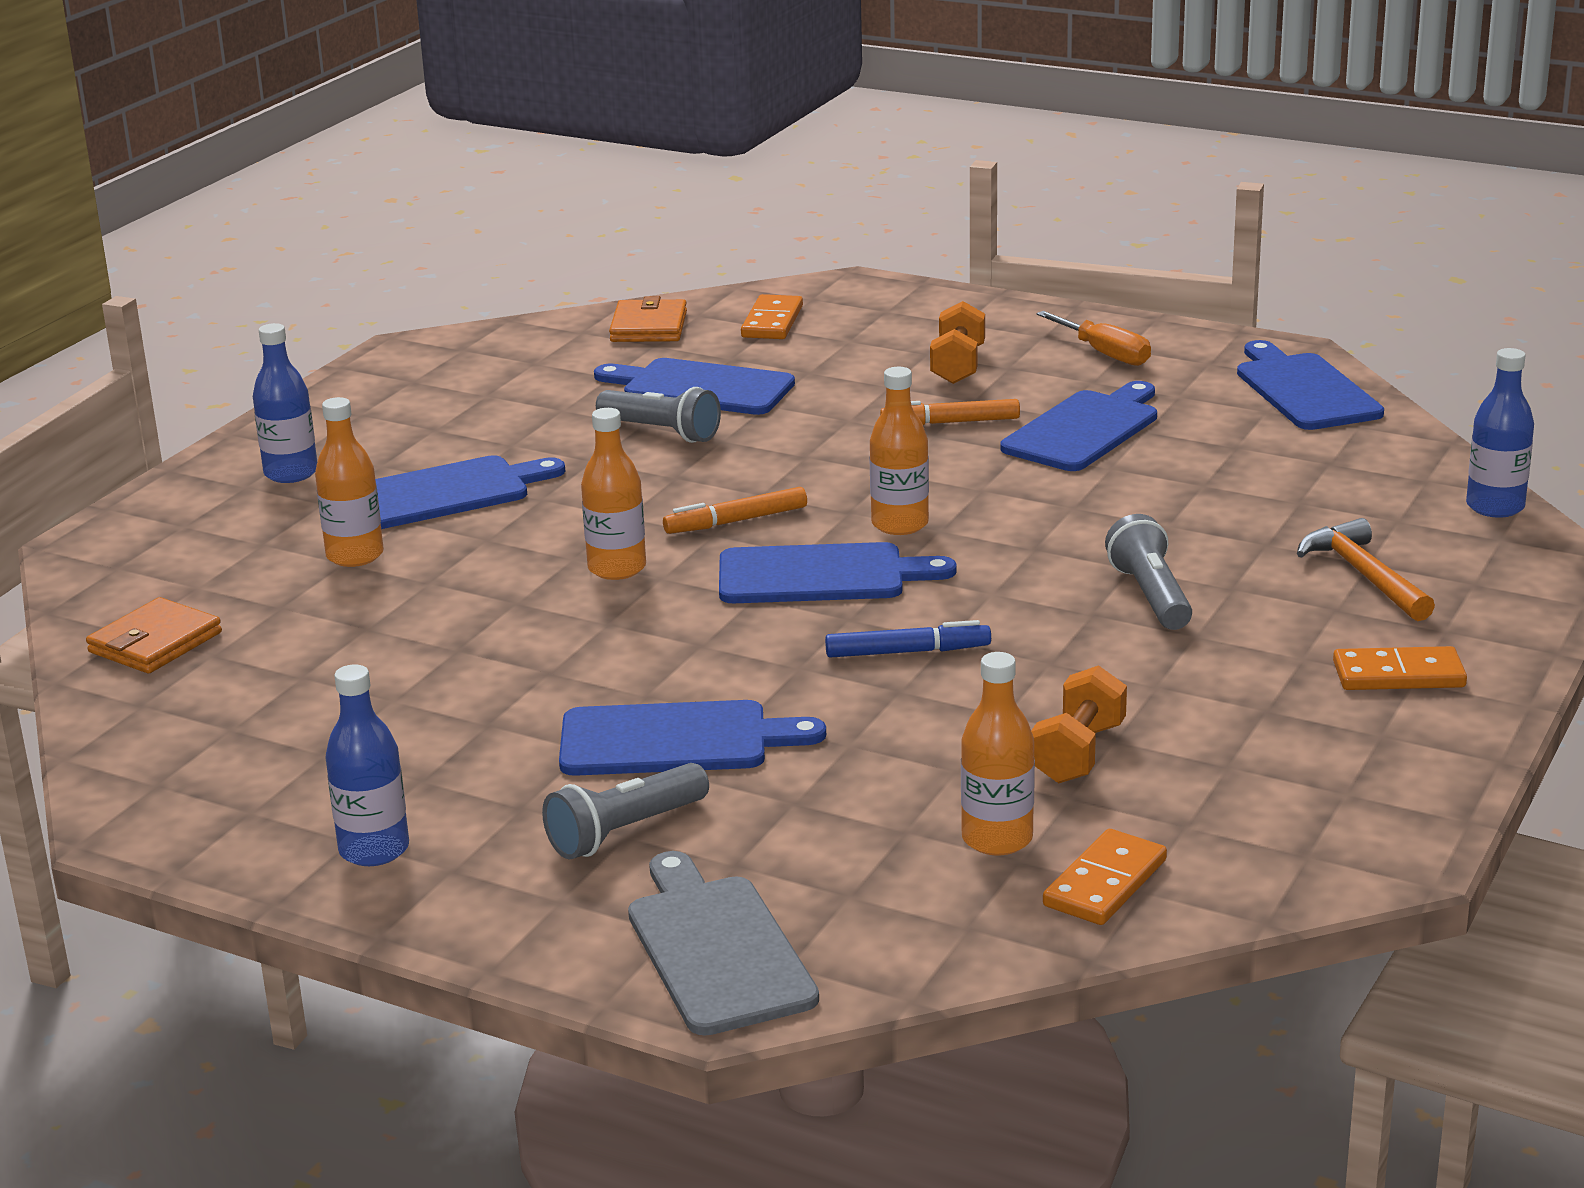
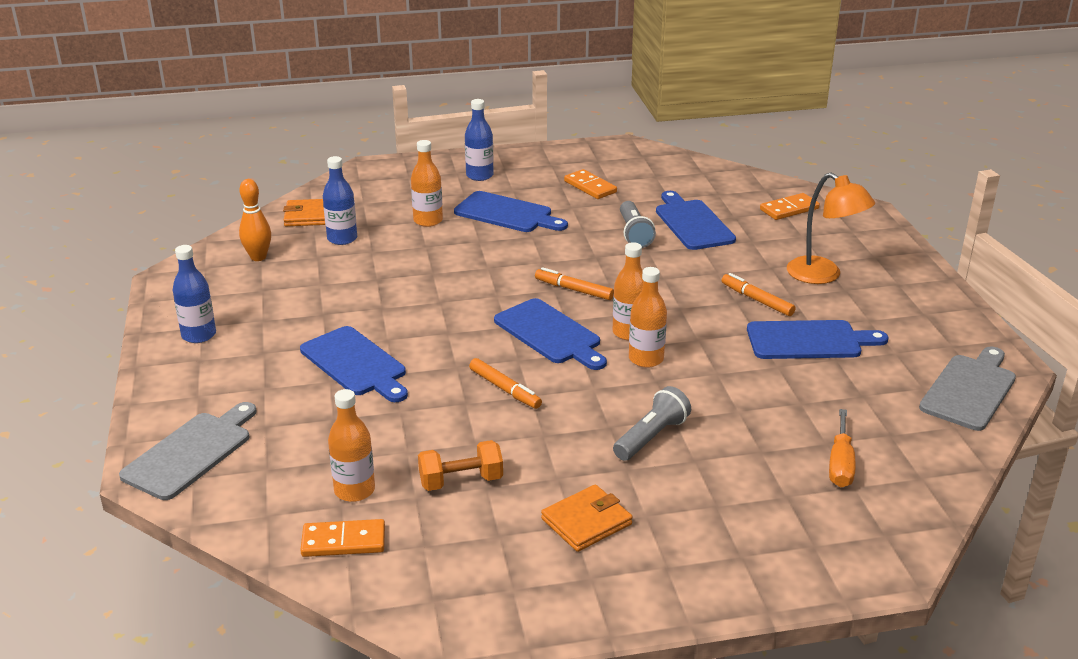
camera: 50 degrees right, 5 degrees up
grey flashlight [542,763,709,859] -> none
orange bottle [581,408,646,580] -> orange bottle moved to [629,267,667,368]
orange wallet [609,296,687,342] -> orange wallet moved to [541,484,633,552]
blue marker [825,620,991,658] -> orange marker [469,358,542,409]
orange dumbbell [930,301,985,384] -> orange lamp [787,172,875,284]
orange screwdriver [1036,311,1151,366] -> orange screwdriver moved to [829,409,855,487]
blue cutting board [1237,340,1384,430] -> grey cutting board [919,347,1016,431]
orange hammer [1297,518,1435,621] -> none
orange domino [1333,646,1467,690] -> orange domino moved to [564,169,617,199]
blue bottle [1466,348,1534,518] -> blue bottle moved to [323,156,357,245]
none -> orange bowling pin [239,179,271,261]

